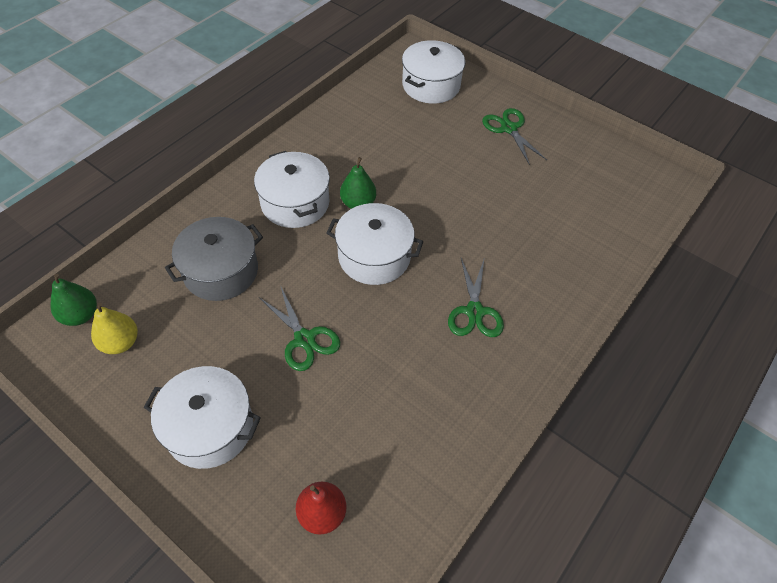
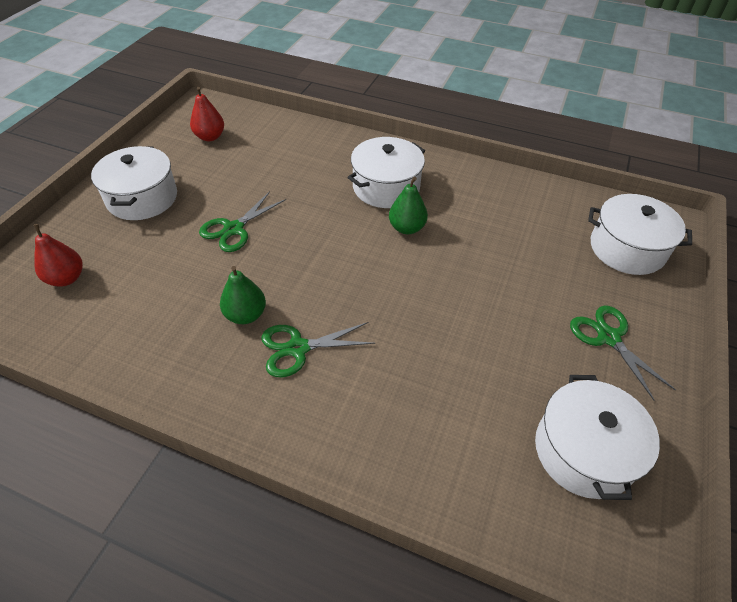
camera: 75 degrees right, 5 degrees down
green pear [51,274,97,326] -> green pear moved to [220,266,266,324]
yellow pear [91,302,138,354] -> red pear [190,87,224,141]
grey pot [165,217,263,301] -> none
white pot [326,203,424,285] -> white pot moved to [535,375,660,500]
green scissors [482,108,547,165] -> green scissors turned 75 degrees counterclockwise [570,306,676,401]

